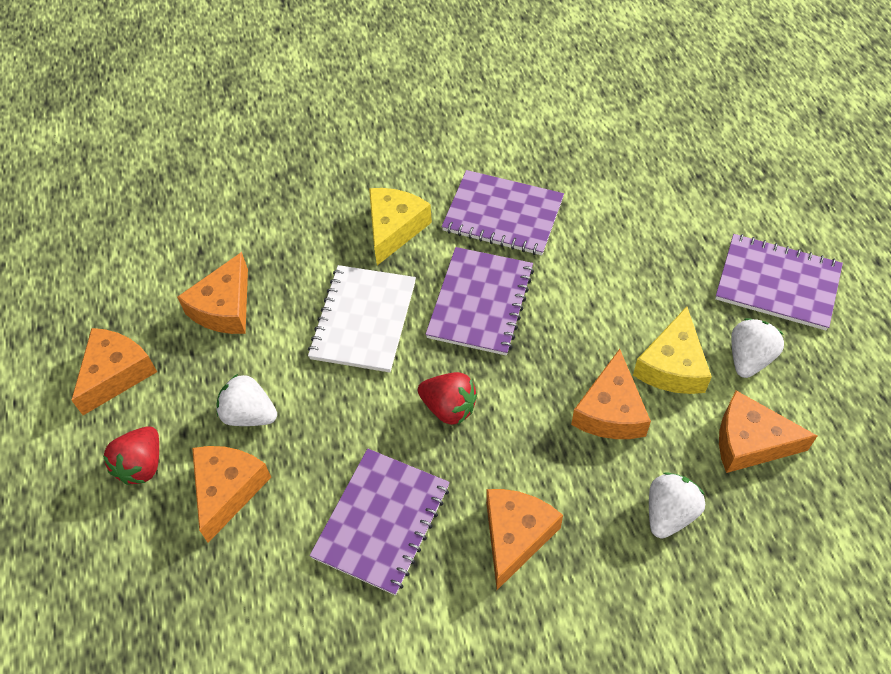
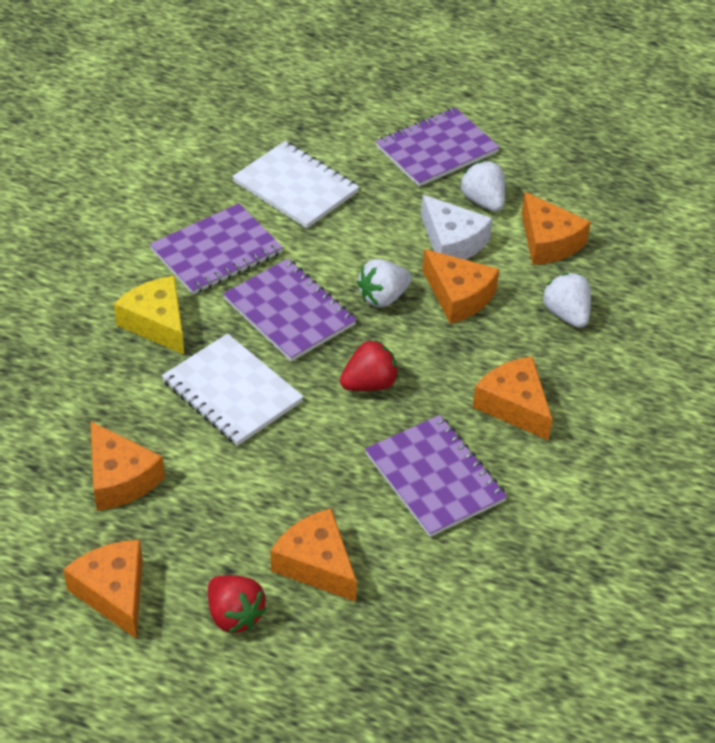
camera: 60 degrees left, 10 degrees down
white strawberry [216,374,277,426] -> white strawberry moved to [357,259,412,308]
yellow cheese [633,307,712,394] -> white cheese [421,195,493,260]
orange cheese [719,390,817,473] -> orange cheese turned 75 degrees counterclockwise [522,192,591,265]
none -> white notebook [232,141,359,228]

